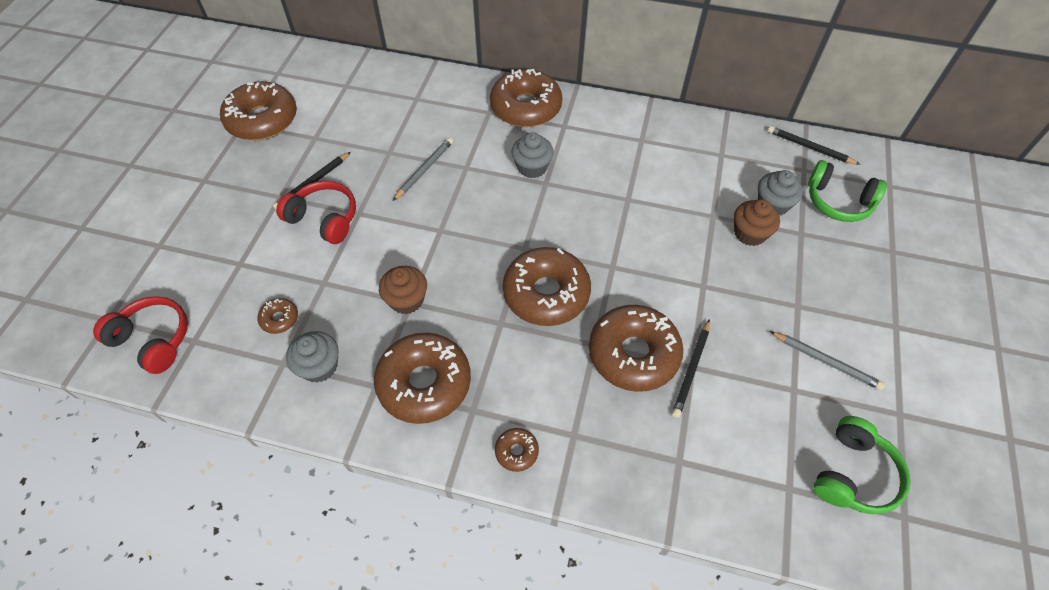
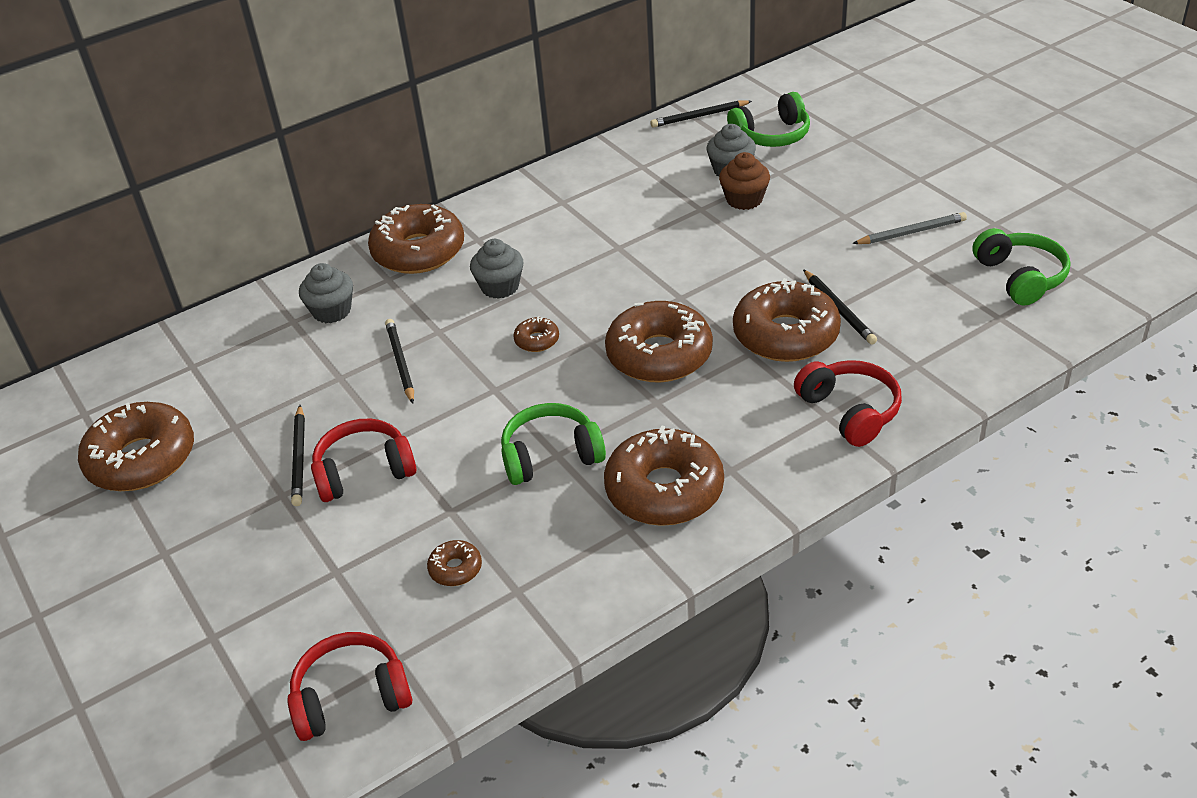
camera: 45 degrees left, 15 degrees down
grey cupcake [286,331,339,383] -> grey cupcake moved to [299,263,353,323]
brown cupcake [379,266,427,314] -> green headphones [501,403,606,485]
grey pencil [393,137,453,201] -> black pencil [385,319,414,403]
brown donut [495,428,539,472] -> brown donut moved to [513,316,559,352]
none -> red headphones [794,360,902,447]

